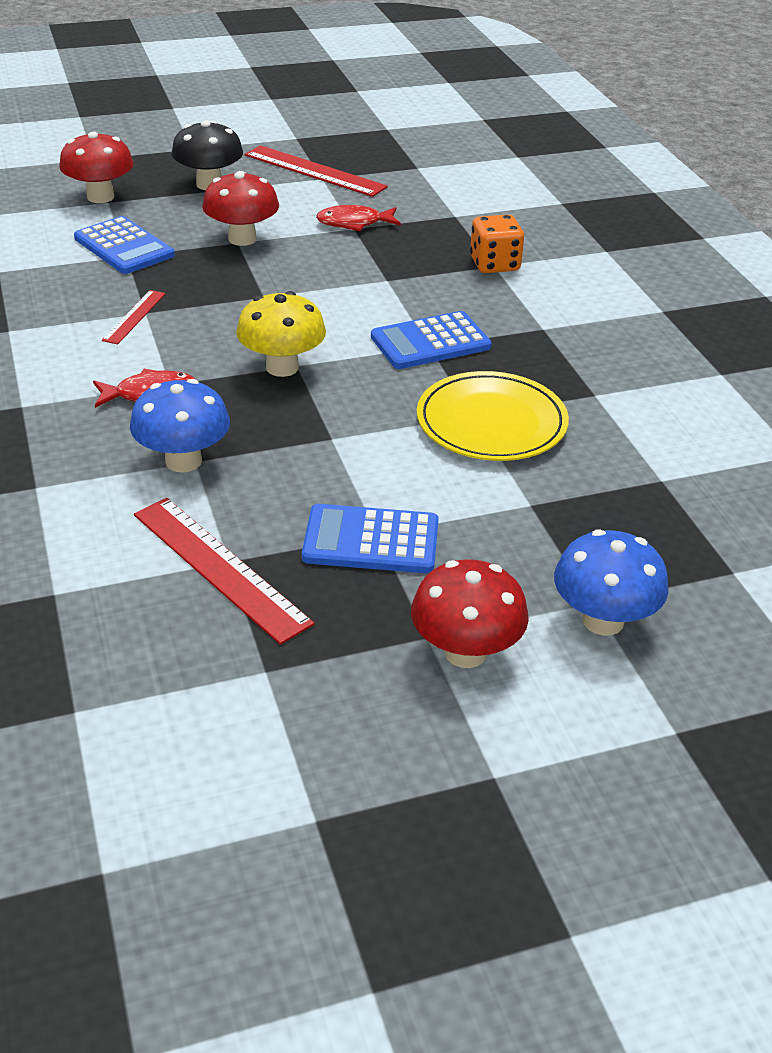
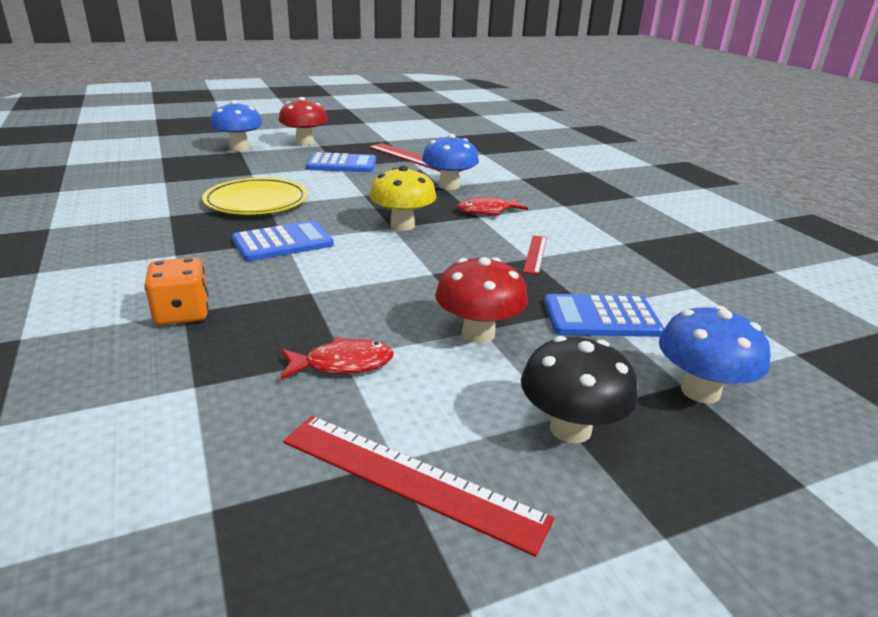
camera: 175 degrees right, 10 degrees down
red mushroom [59,132,134,203] -> blue mushroom [659,306,771,404]
blue calculator [74,216,175,274] -> blue calculator turned 45 degrees counterclockwise [544,294,664,337]

